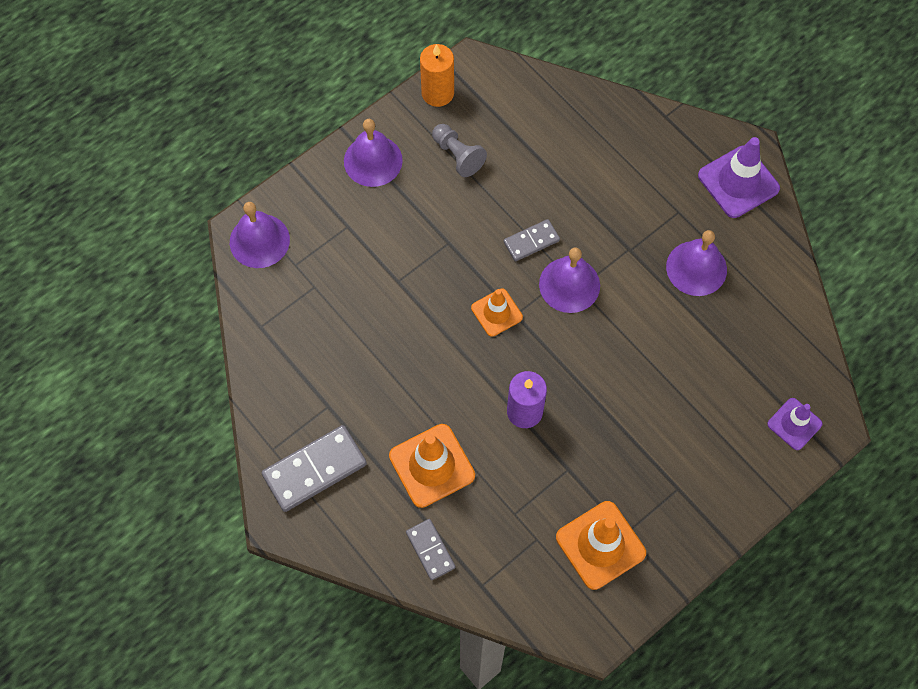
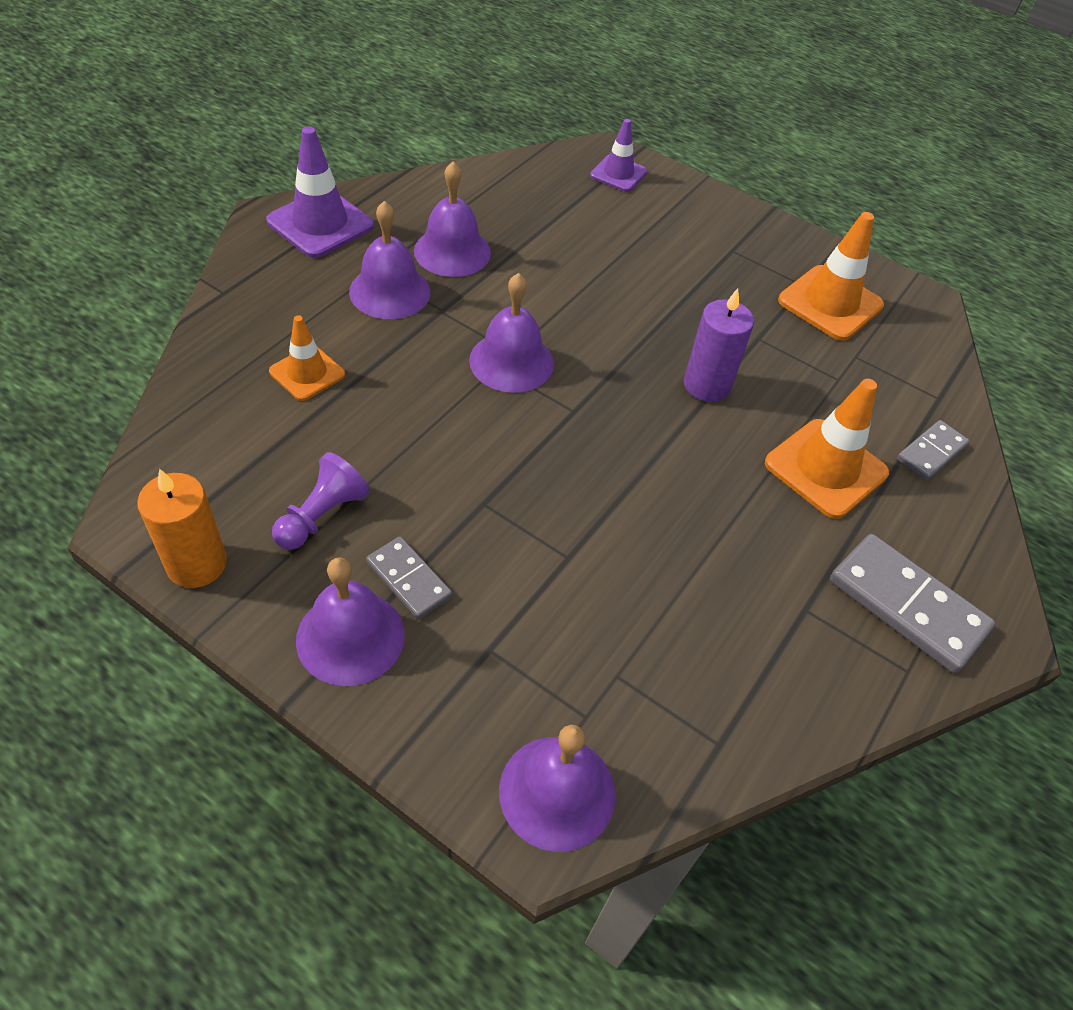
camera: 110 degrees left, 15 degrees down
grey pawn [432,124,487,177] -> purple pawn [272,452,370,550]
orange traffic cone [471,289,523,337] -> orange traffic cone moved to [269,315,345,401]
grey domino [503,219,560,261] -> grey domino moved to [366,536,452,619]
none -> purple bell [349,201,430,319]

